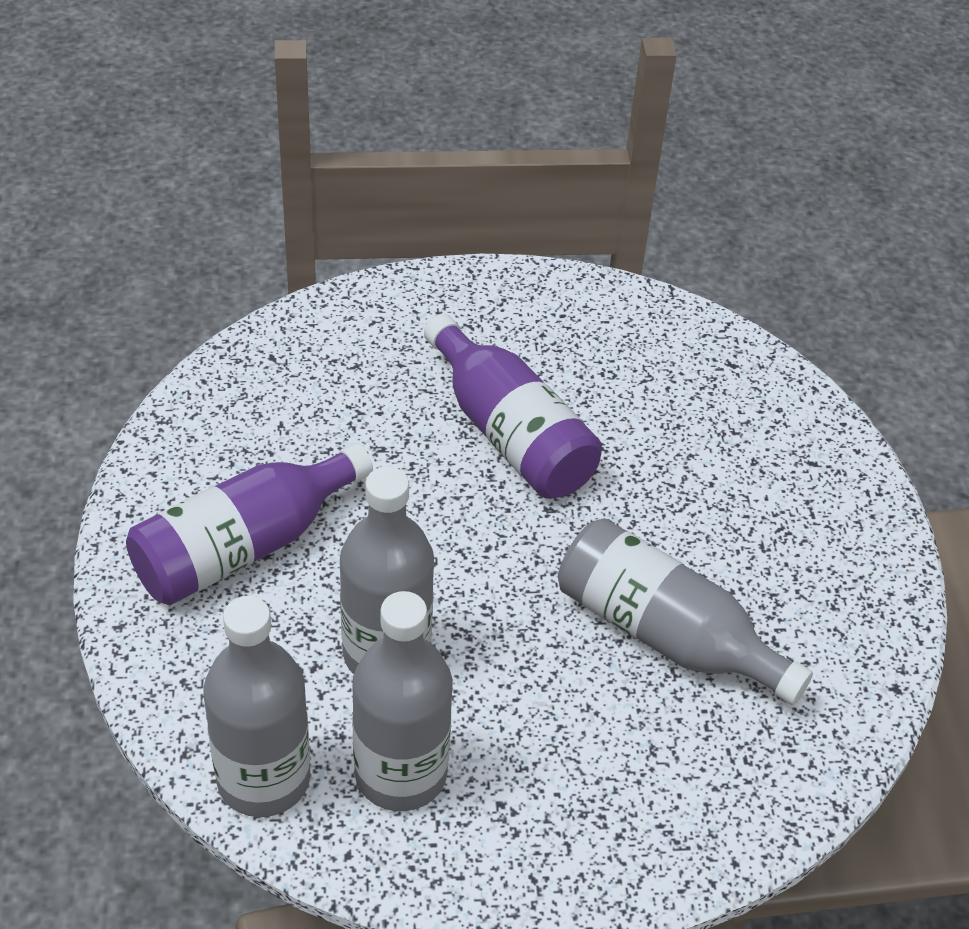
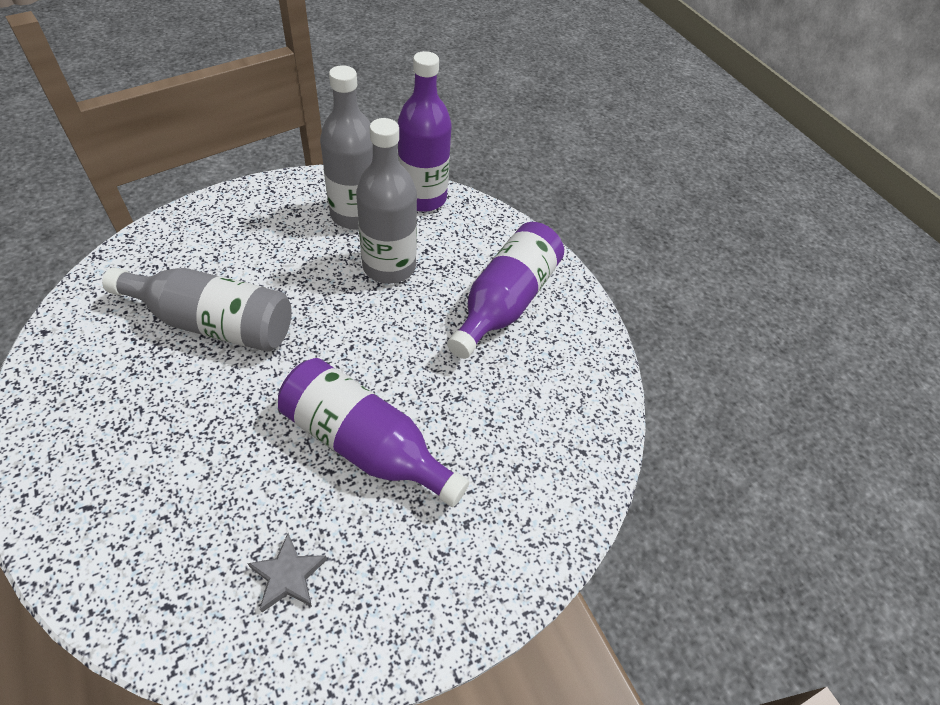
camera: 155 degrees right, 5 degrees up
grey bottle [204,596,310,817] -> purple bottle [398,51,452,212]
none -> grey star [247,533,327,612]

